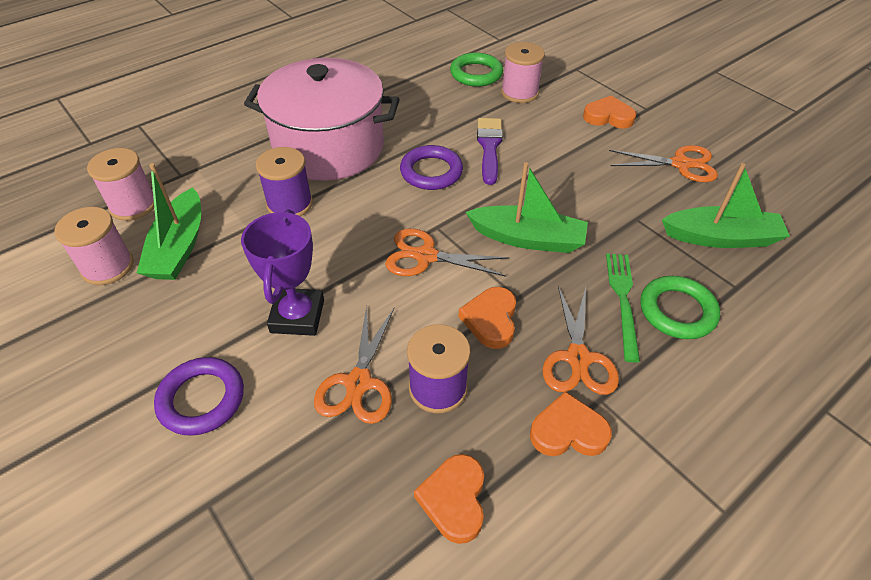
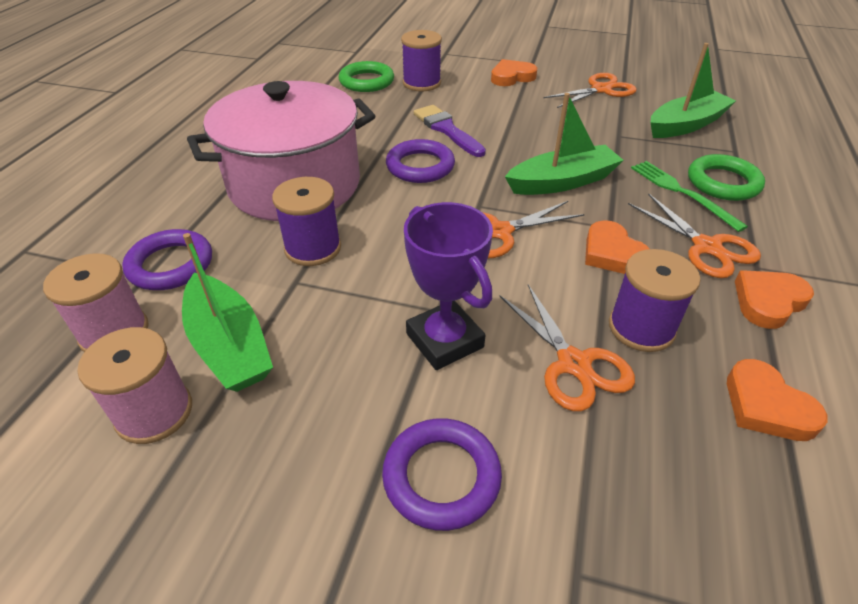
camera: 35 degrees left, 5 degrees down
pink spool [501,42,545,103] -> purple spool [401,30,442,92]
none -> purple ring [122,229,212,290]

